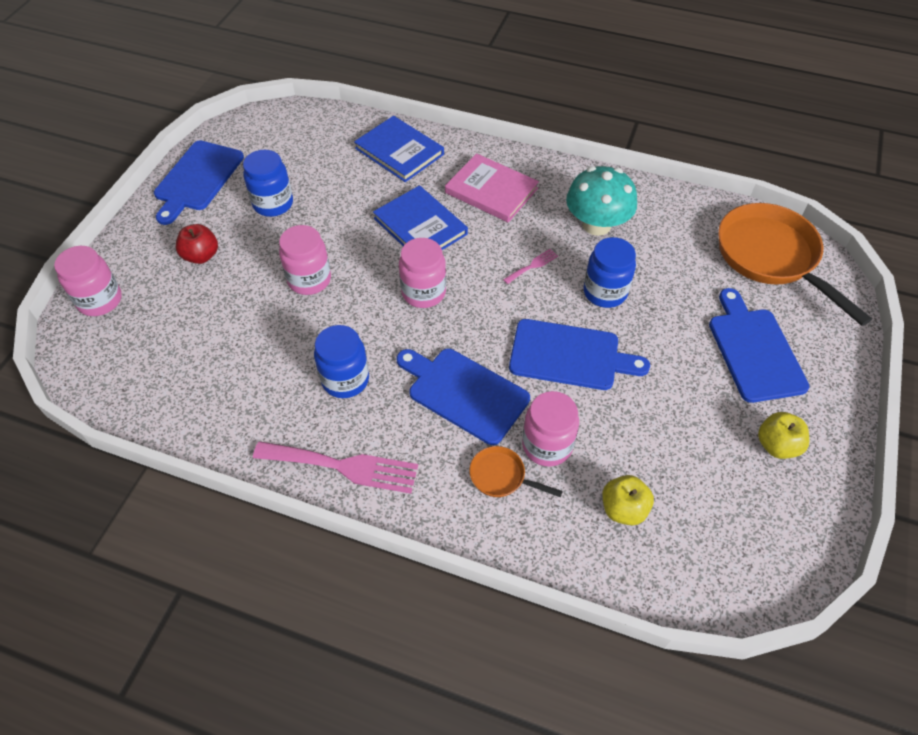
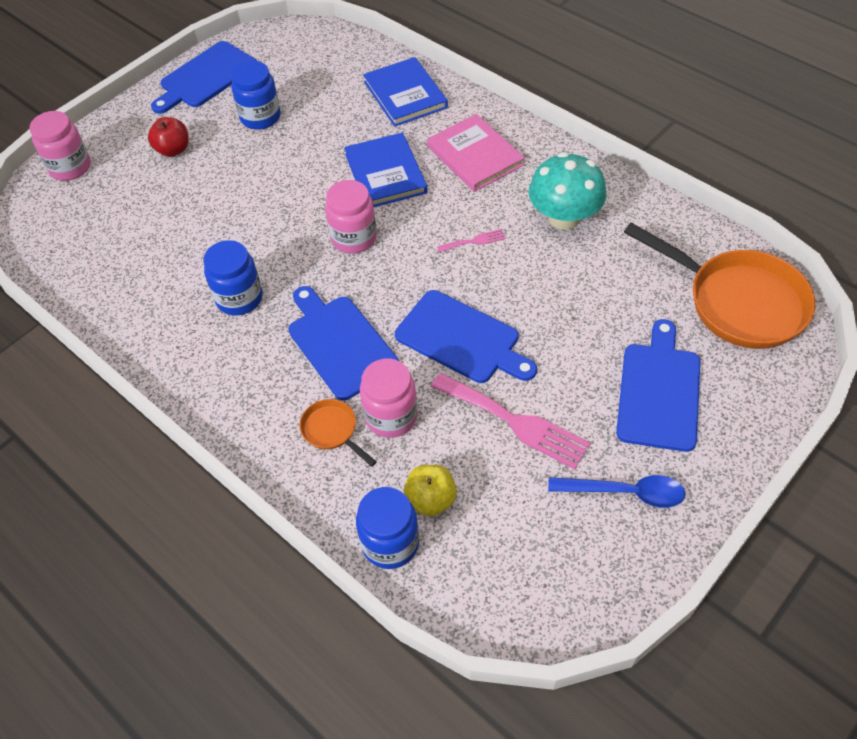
camera: 25 degrees right, 0 degrees up
pink fork [253,441,418,494] -> pink fork moved to [431,373,591,469]
pink jar [279,225,331,295] -> none
blue jar [583,237,636,308] -> blue jar moved to [356,487,419,569]
orange pan [718,203,872,326] -> orange pan turned 135 degrees clockwise [624,223,815,349]
yellow apple [758,412,809,459] -> blue spoon [548,475,686,508]

